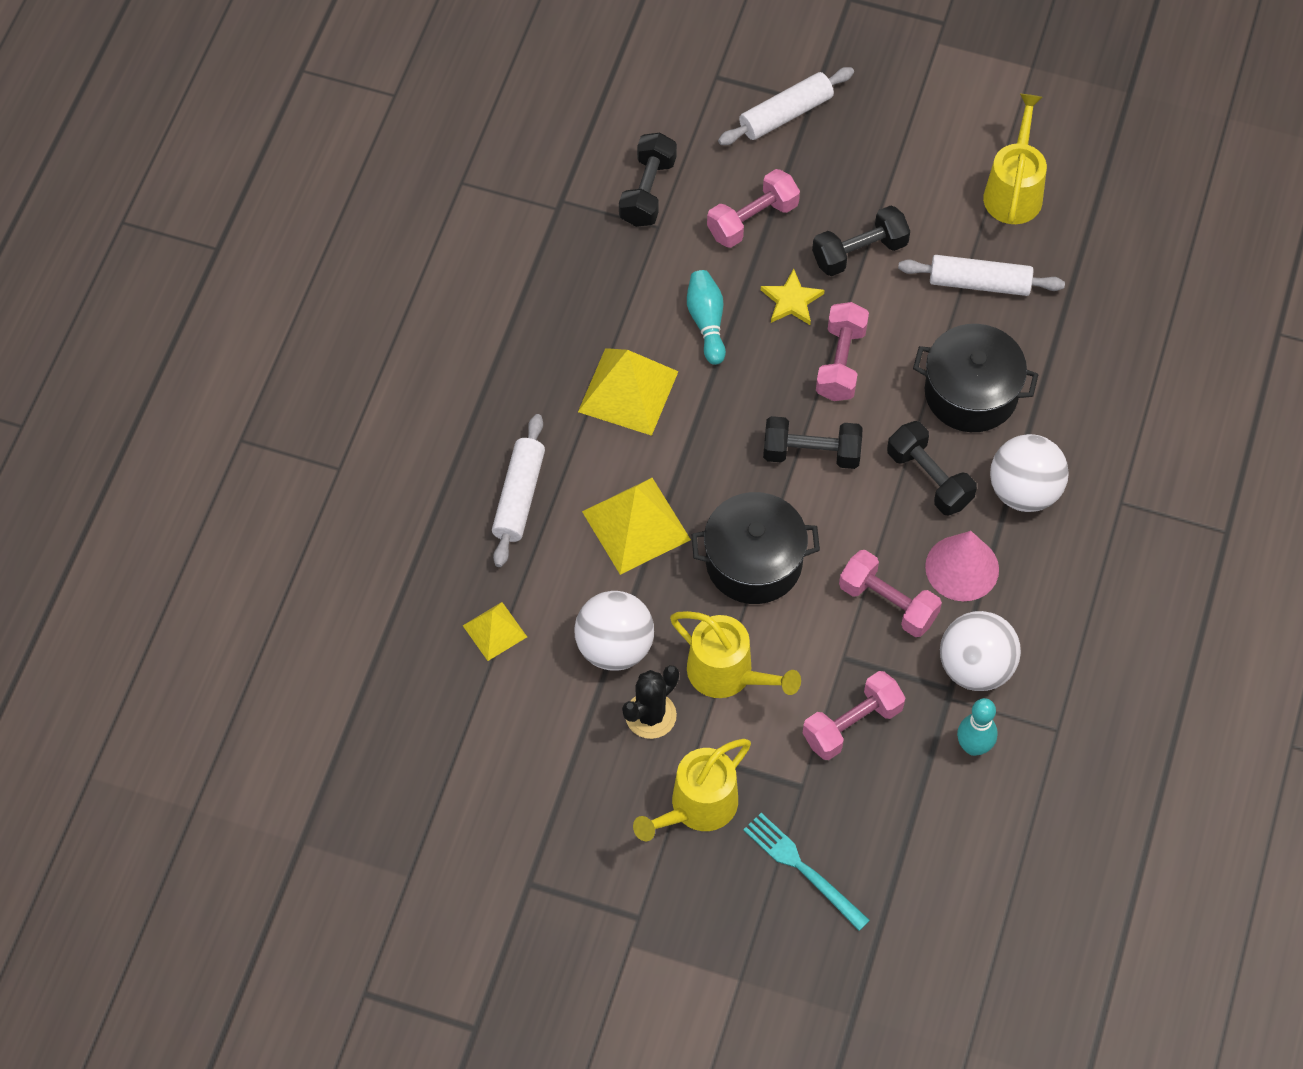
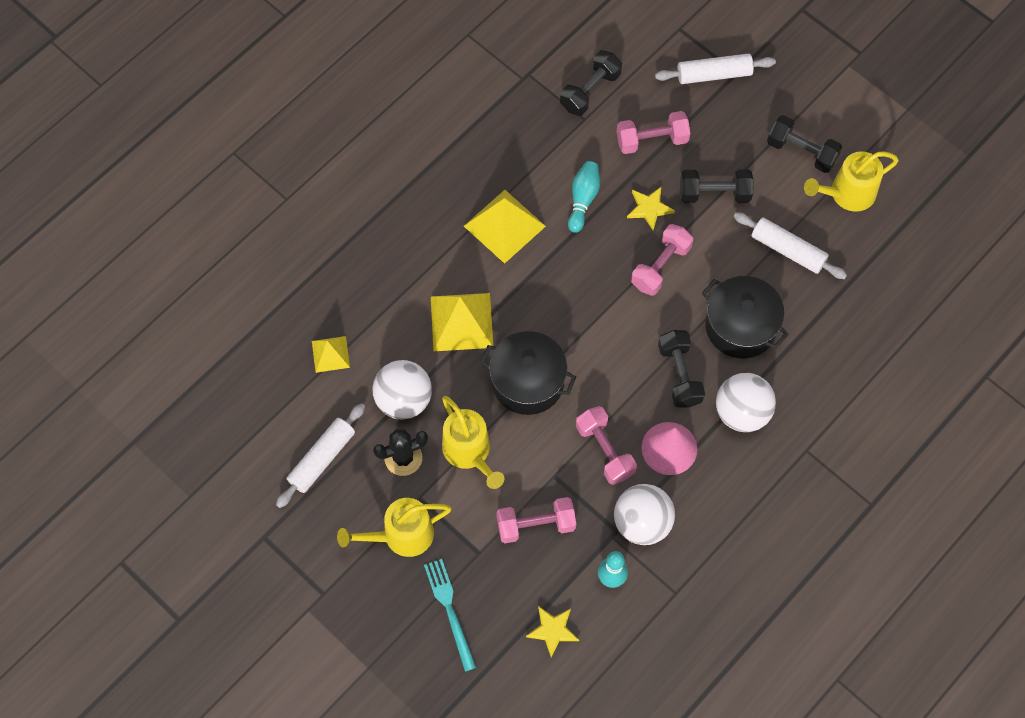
camera: 25 degrees right, 5 degrees up
white rolling pin [492,414,545,567] -> white rolling pin moved to [276,403,365,508]
black dumbbell [763,416,863,469] -> black dumbbell moved to [767,115,842,173]
yellow watering can [983,94,1047,224] -> yellow watering can turned 150 degrees counterclockwise [804,151,899,212]
none -> yellow star [526,606,579,658]

